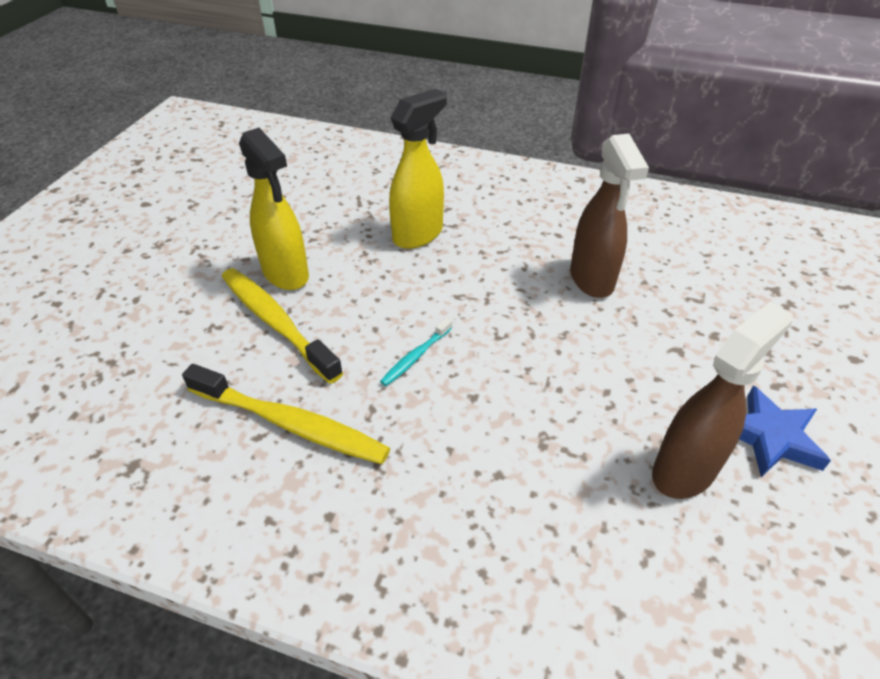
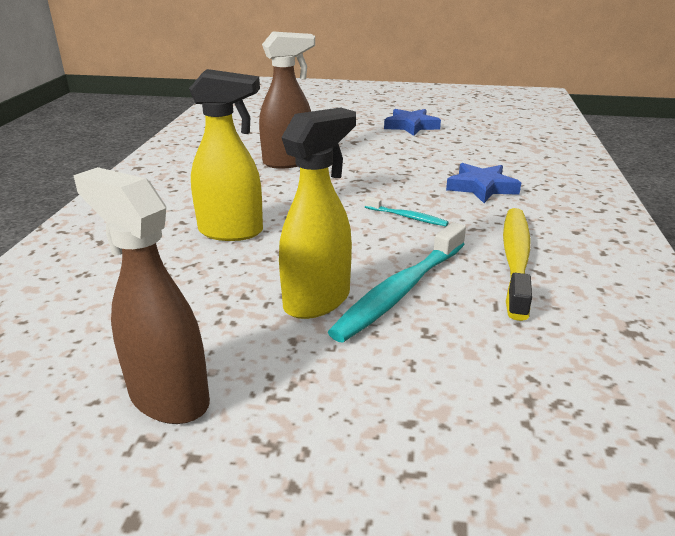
camera: 100 degrees left, 15 degrees down
yellow toothbrush [222,268,343,384] -> turquoise toothbrush [328,222,466,342]
yellow spray bottle [389,89,447,249] -> yellow spray bottle turned 150 degrees clockwise [189,69,263,241]
brown spray bottle [652,302,793,499] -> brown spray bottle moved to [73,167,210,424]
none -> blue star [446,163,521,203]

